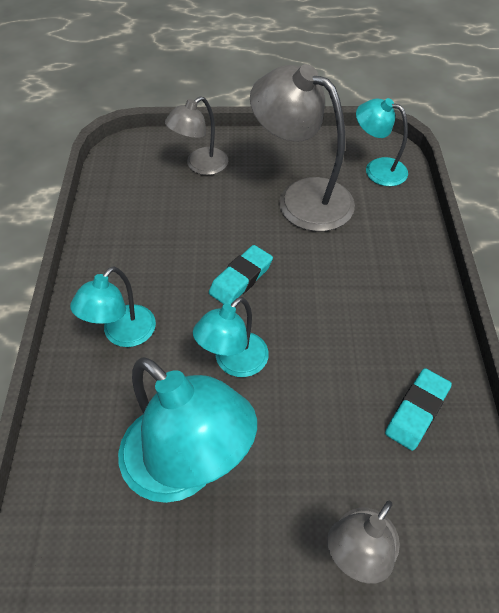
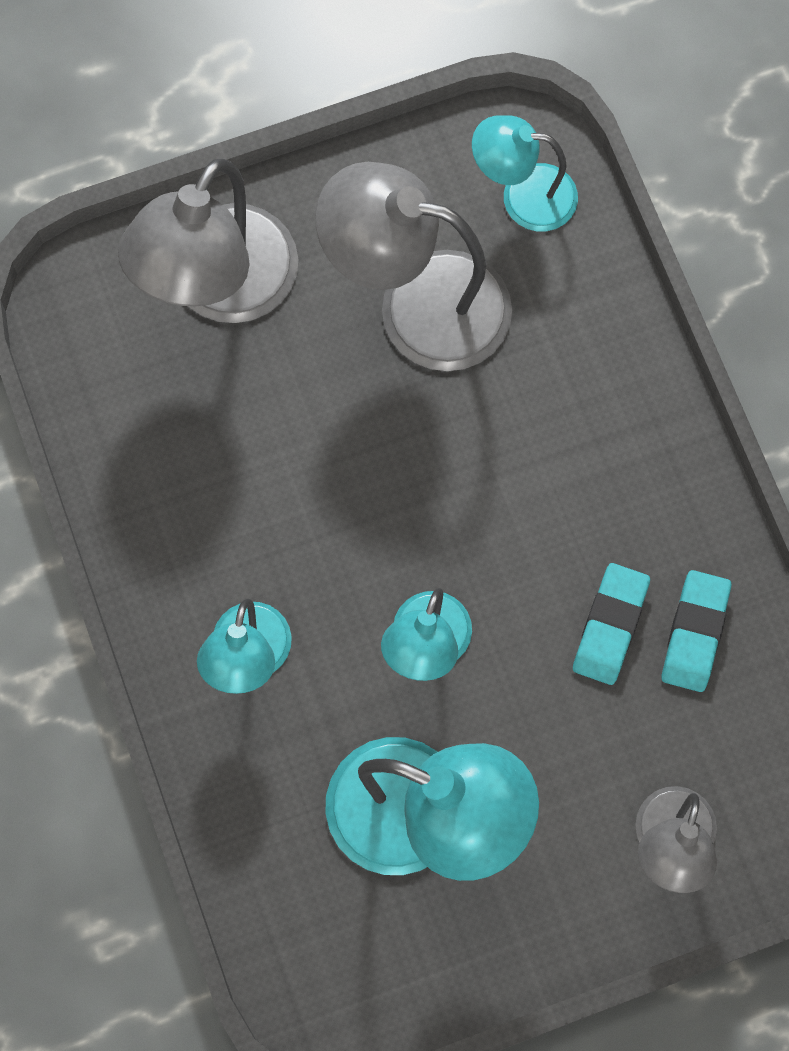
camera: 20 degrees left, 20 degrees up
grey lamp [165,96,228,175] -> grey lamp [118,159,298,323], size x1.71
turquoise eraser [209,245,273,304] -> turquoise eraser moved to [573,563,650,685]

